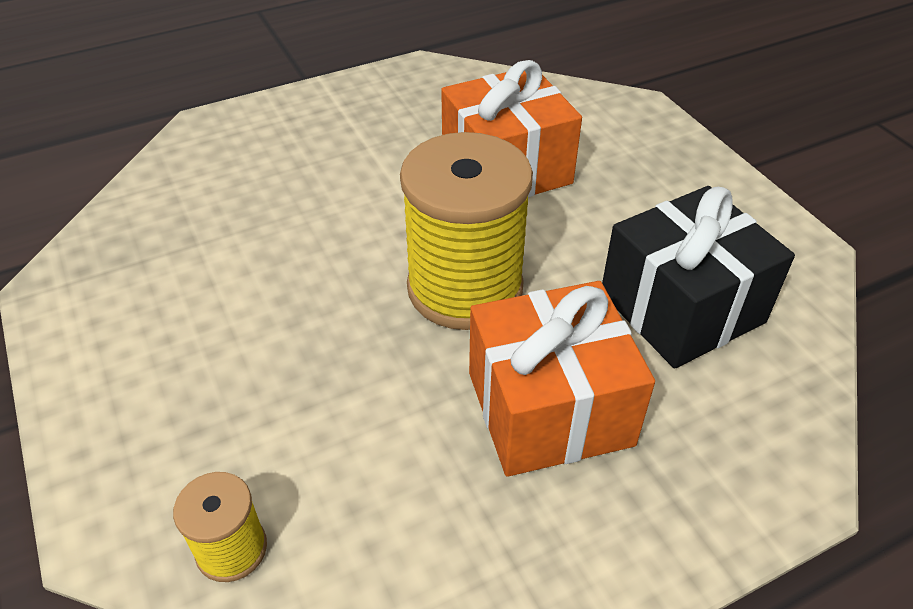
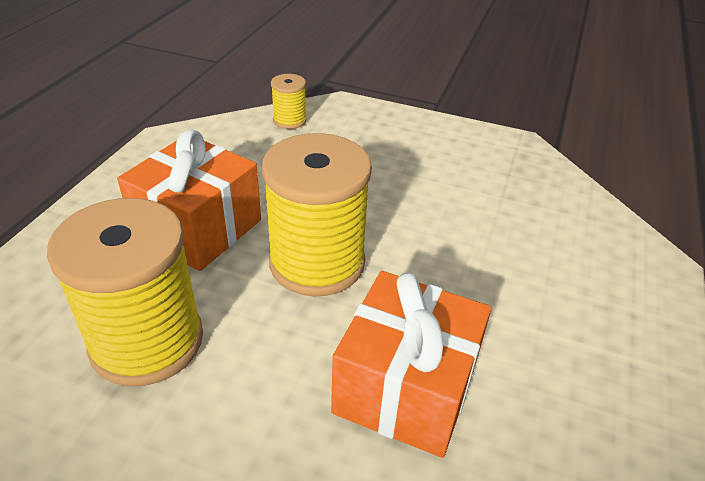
camera: 135 degrees right, 5 degrees down
black gift [602,186,795,369] -> yellow spool [47,198,203,386]

